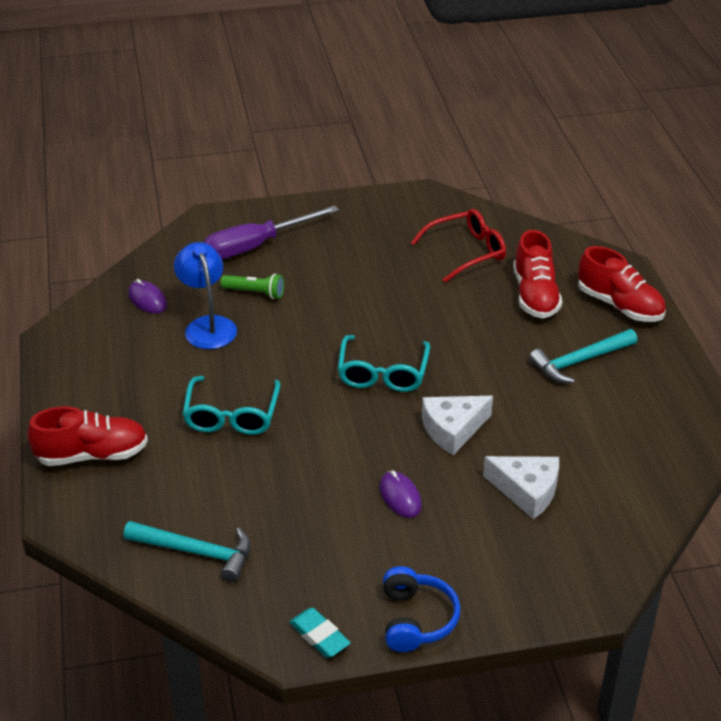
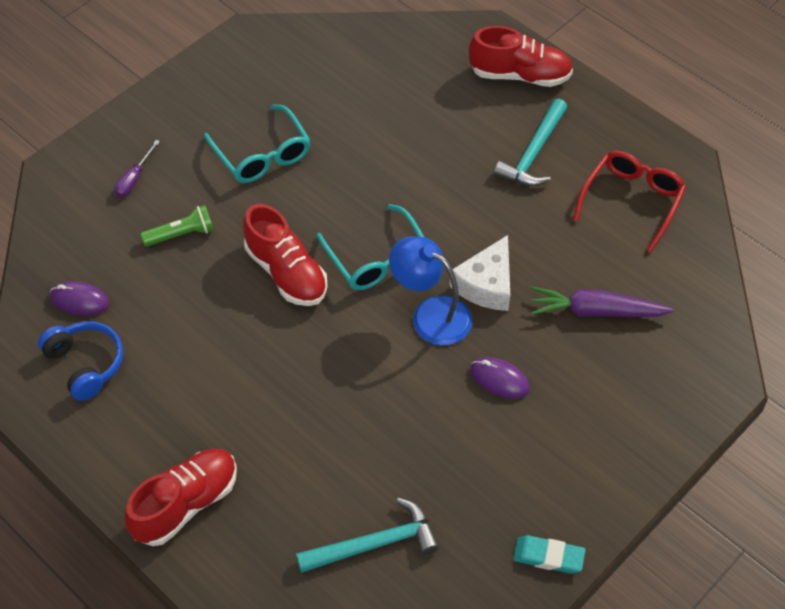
camera: 35 degrees left, 15 degrees up
blue lamp [174,242,237,349] -> blue lamp moved to [389,236,472,345]
turquoise glasses [183,376,280,435] -> turquoise glasses moved to [204,104,310,183]
purple screwdriver [203,205,339,259] -> purple screwdriver [114,140,160,197], size x0.46
blue headphones [383,566,460,652] -> blue headphones moved to [38,321,123,401]
red glasses [411,209,506,283] -> red glasses moved to [573,151,686,253]
white cheese [483,456,559,519] -> purple carrot [531,287,674,317]
red shoe [513,230,562,318] -> red shoe moved to [243,204,328,306]

